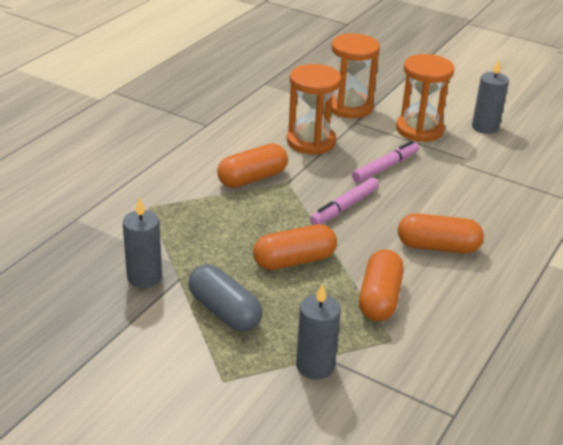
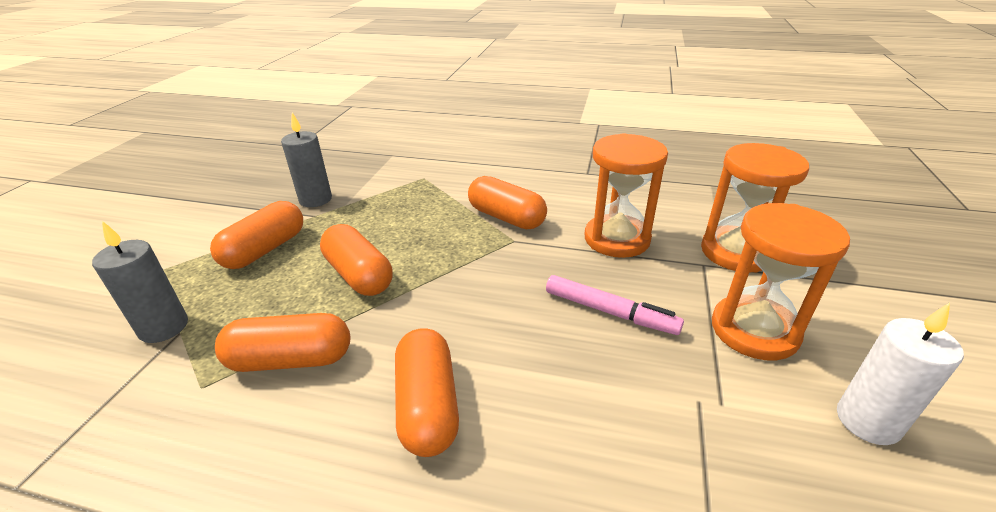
camera: 75 degrees right, 0 degrees up
grey capsule [188,264,262,332] -> orange capsule [210,201,303,269]
pink marker [310,178,379,225] -> none
grey candle [472,59,509,134] -> white candle [837,302,964,445]

